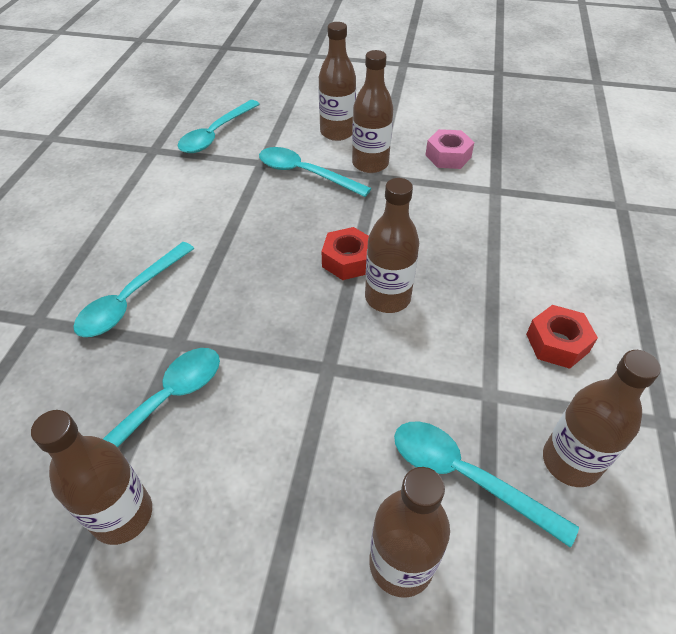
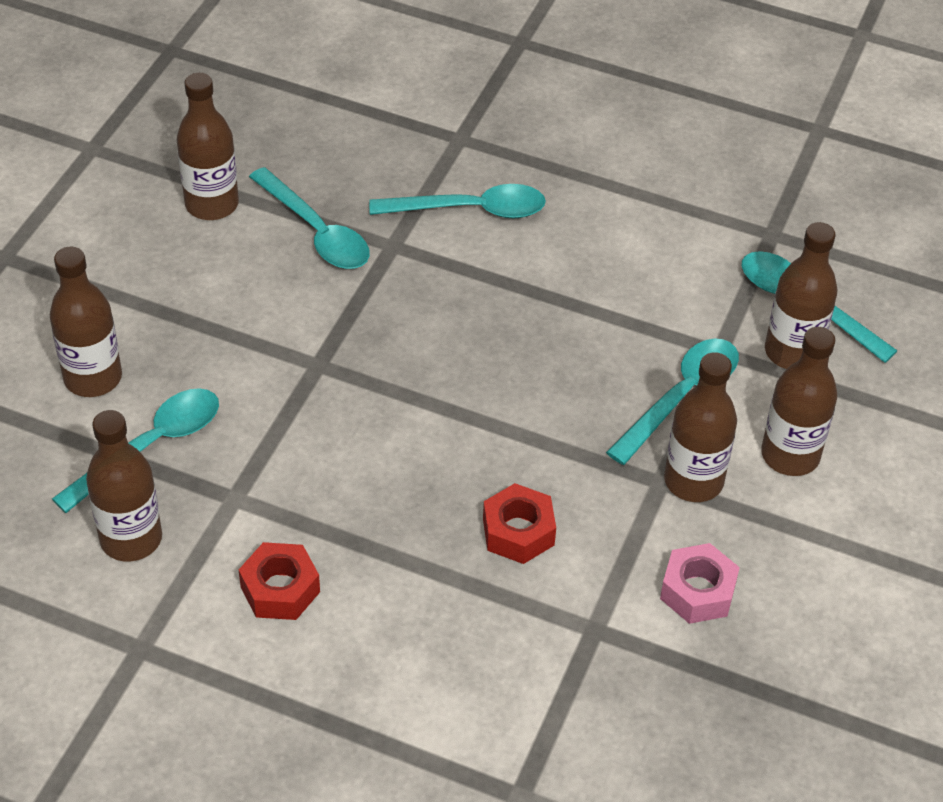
camera: 100 degrees right, 0 degrees up
turquoise spoon [73,242,195,337] -> turquoise spoon turned 135 degrees clockwise [369,184,546,219]
red nut [322,227,369,280] -> red nut moved to [483,483,556,564]
brown bottle [365,178,419,313] -> brown bottle moved to [765,222,838,369]

